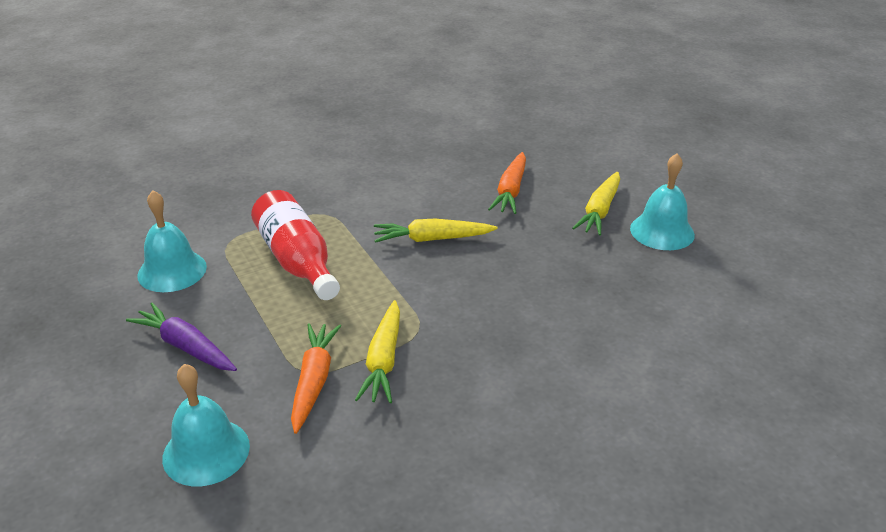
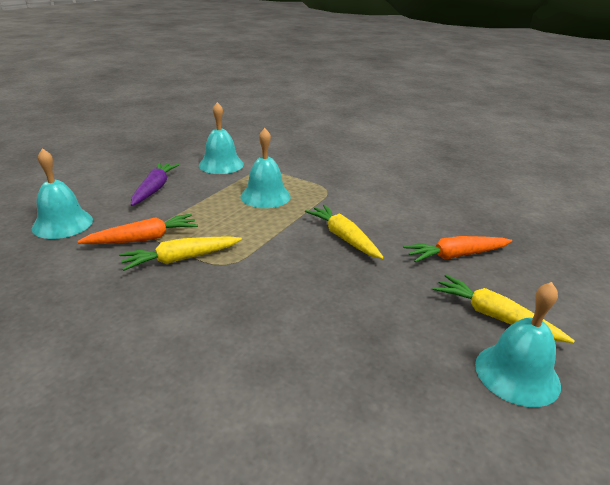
camera: 60 degrees right, 5 degrees down
red bottle [251,190,340,300] -> turquoise bell [241,128,291,208]
yellow carrot [572,172,620,236] -> yellow carrot turned 45 degrees clockwise [432,275,575,343]

